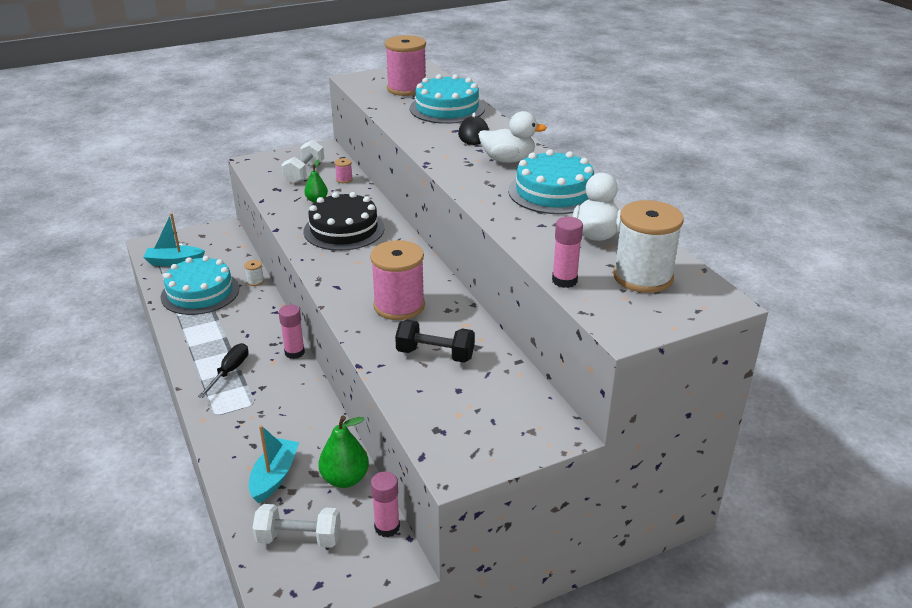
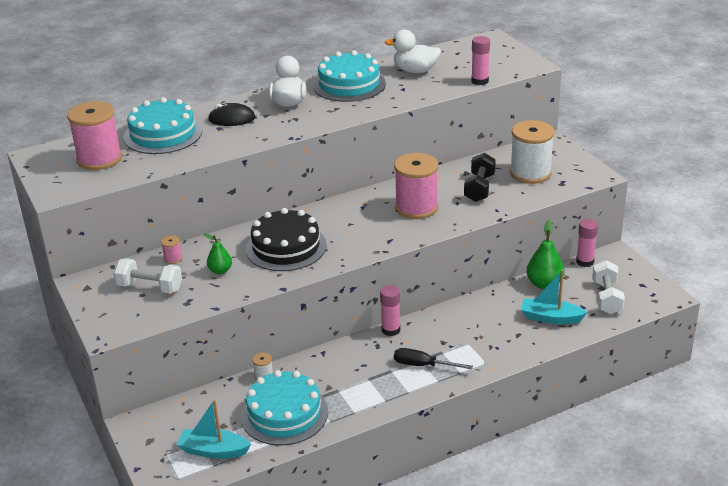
camera: 90 degrees left, 0 degrees up
turquoise boat [143,213,205,266] -> turquoise boat turned 105 degrees clockwise [177,400,251,459]
white spool [613,200,684,293] -> white spool moved to [510,120,554,184]

